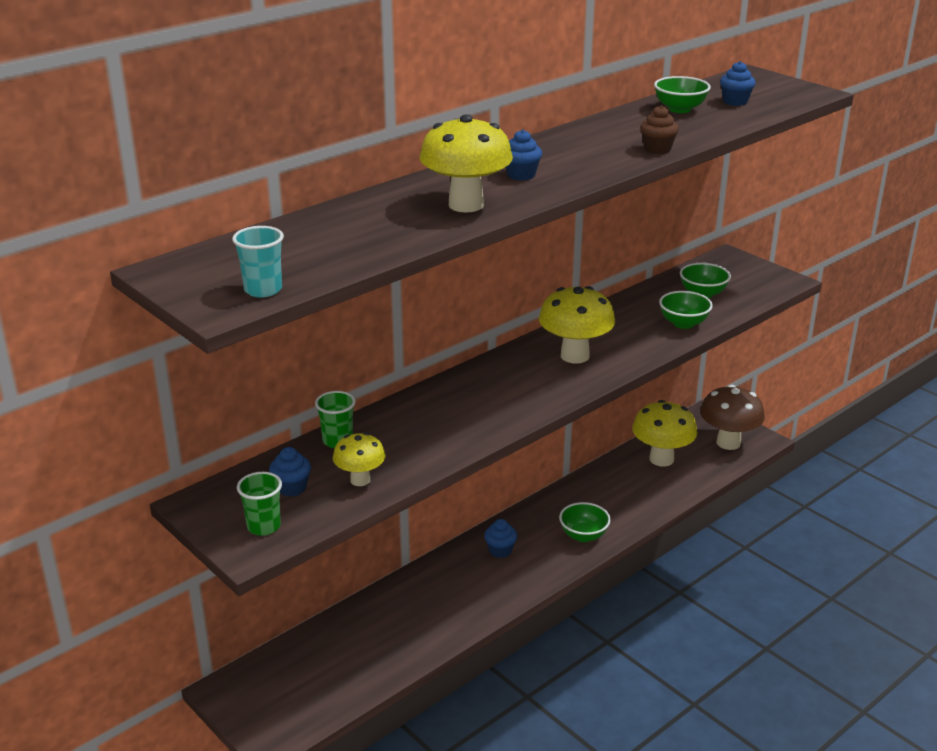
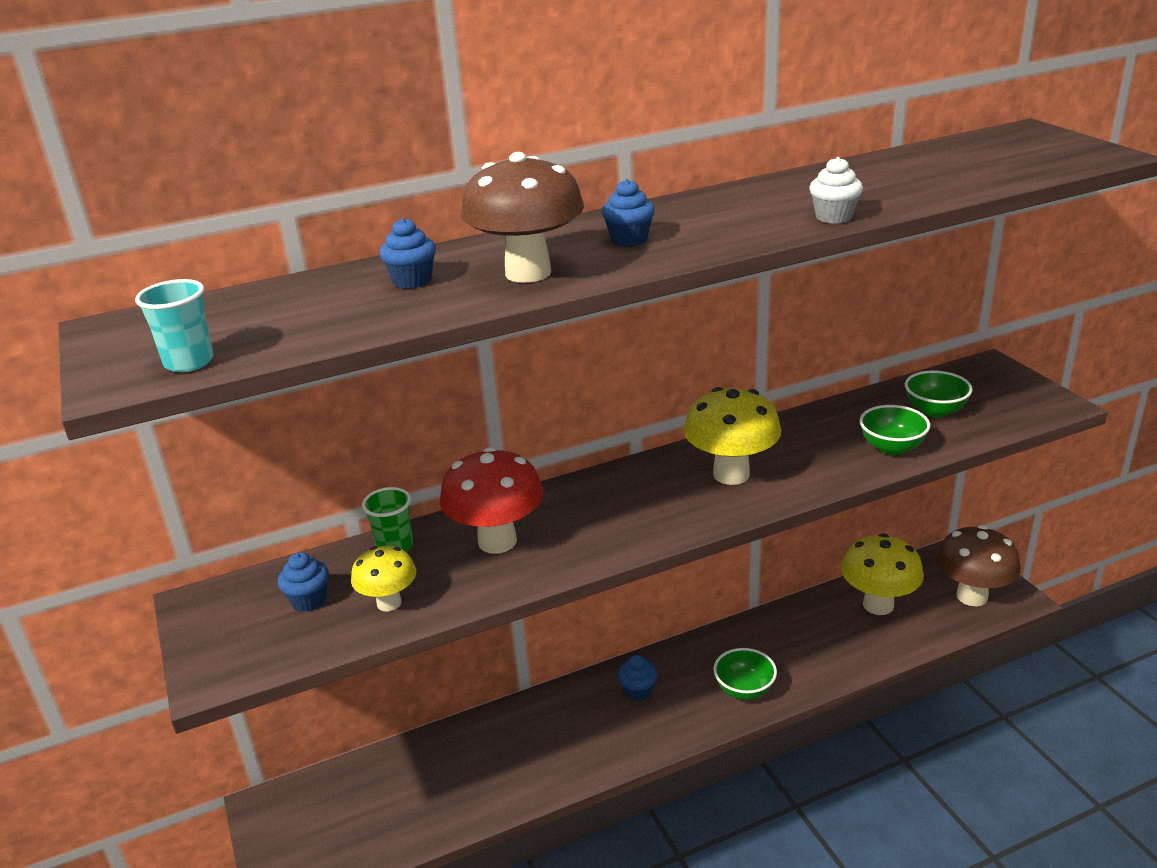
camera: 20 degrees right, 0 degrees up
green cup [237,472,282,536] -> none
yellow mushroom [420,115,513,213] -> brown mushroom [461,152,584,283]
brown cupcake [640,105,679,154] -> white cupcake [809,157,863,224]
green bowl [654,76,711,113] -> none
blue cupcake [720,61,756,106] -> blue cupcake moved to [379,218,436,289]
none -> red mushroom [440,447,544,554]

